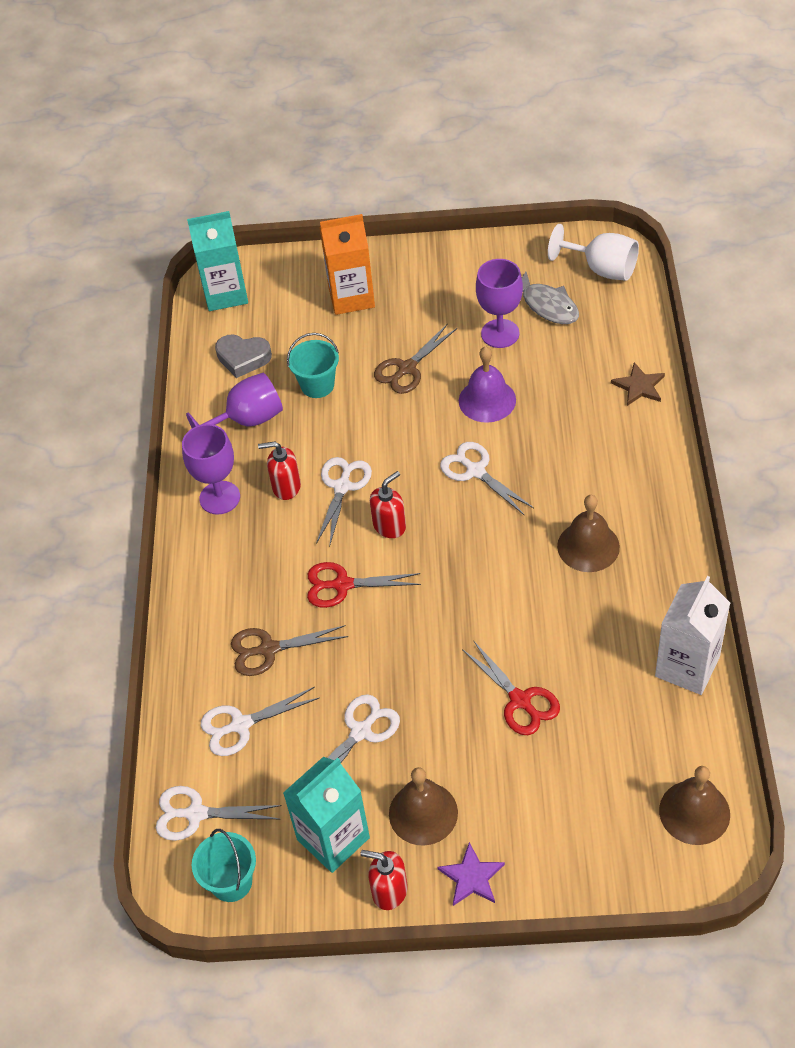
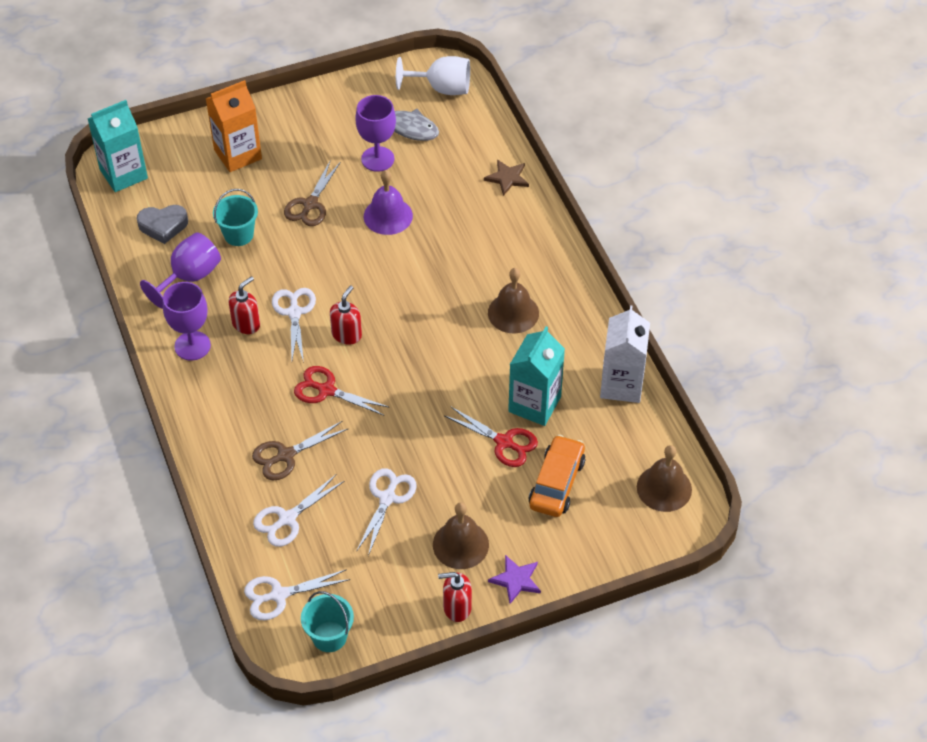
camera: 25 degrees left, 0 degrees up
red soap dispenser [258,441,301,500] -> red soap dispenser turned 150 degrees clockwise [228,276,260,334]
turquoise carton [283,757,370,873] -> turquoise carton moved to [508,326,565,426]
red scissors [307,562,421,608] -> red scissors turned 45 degrees clockwise [294,366,390,416]
white scissors [440,442,534,516] -> none
none -> orange car [529,435,585,517]

